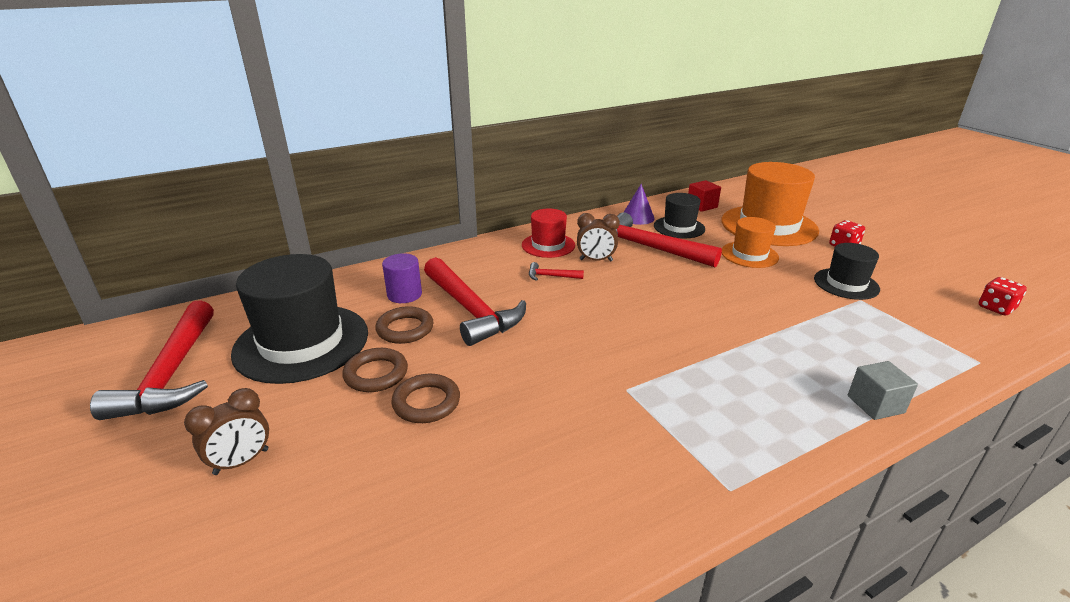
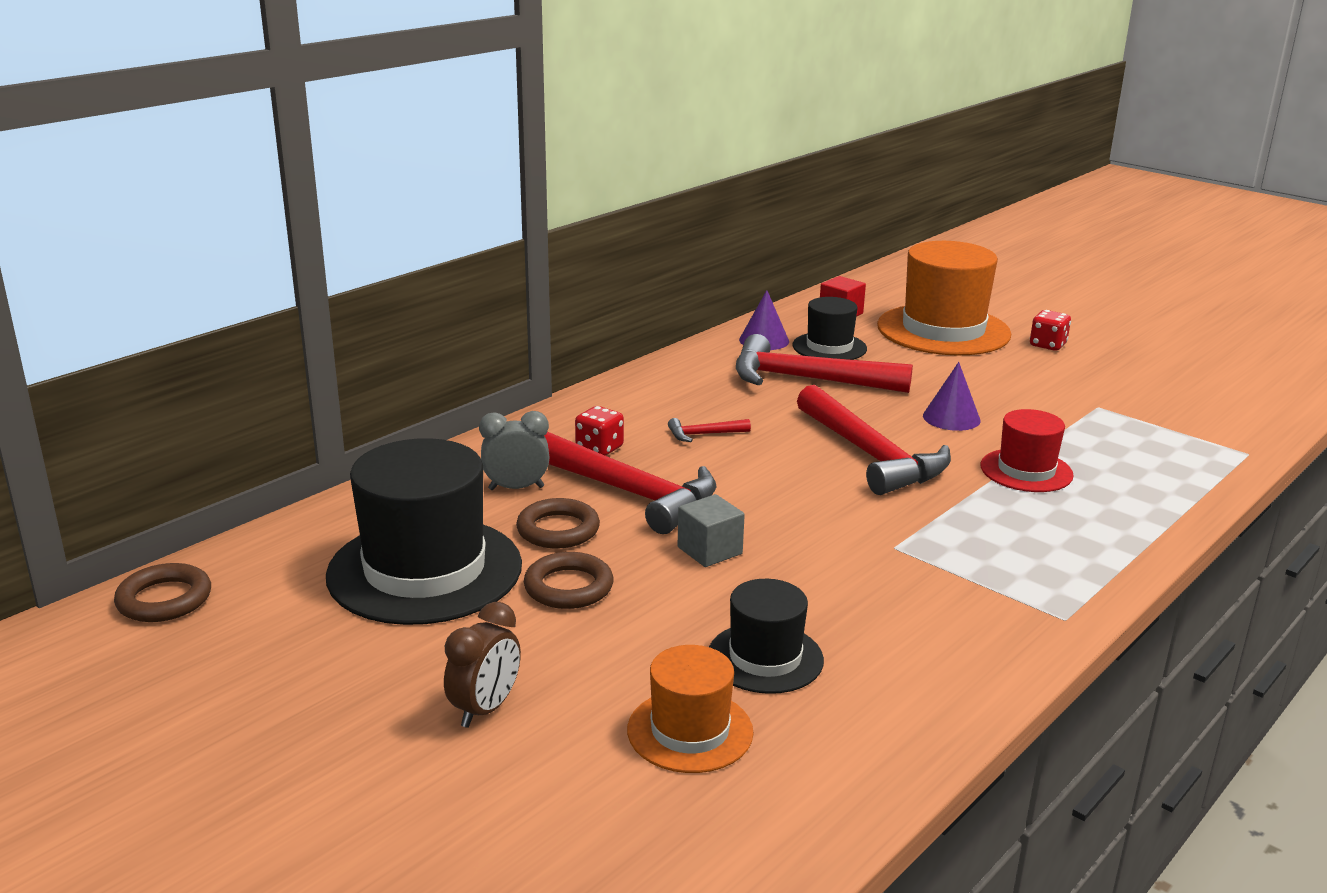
camera: 20 degrees left, 5 degrees down
red hammer [90,300,214,420] -> red hammer moved to [797,385,951,495]
purple cylinder [382,253,422,303] -> grey clock [479,411,549,490]
brown ring [391,374,460,423] -> brown ring moved to [114,563,211,622]
red hat [522,209,575,258] -> red hat moved to [980,409,1074,492]
brown clock [577,213,620,261] -> none
orange hat [722,217,779,268] -> orange hat moved to [627,645,753,773]
black hat [814,243,880,300] -> black hat moved to [709,579,824,694]
grey cube [848,361,918,420] -> grey cube moved to [677,494,745,567]
red dice [979,277,1027,316] -> red dice moved to [575,406,624,456]
none -> purple cone [923,362,980,431]

